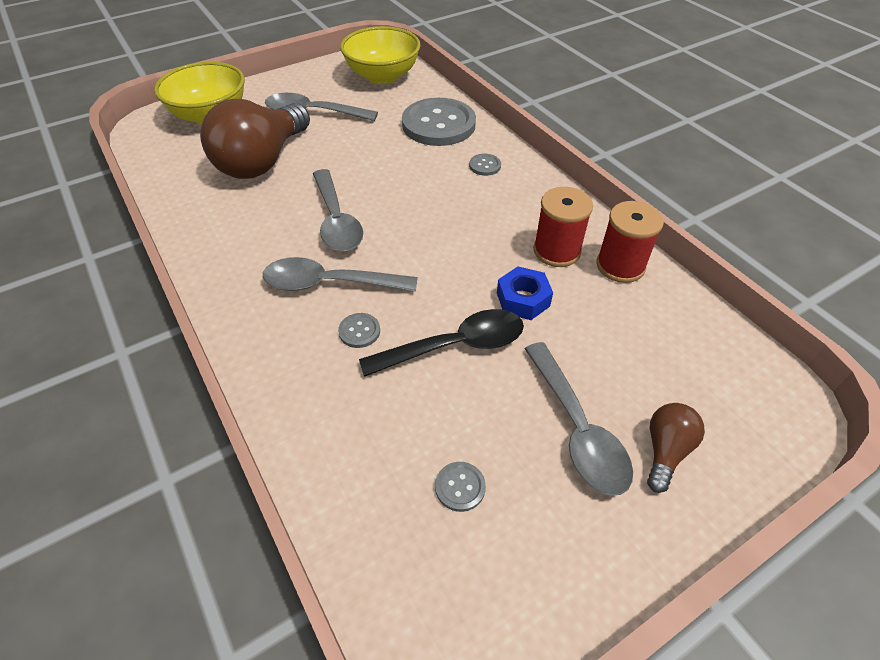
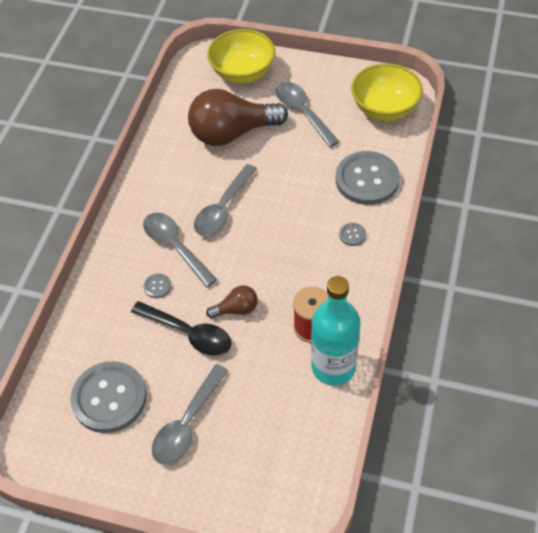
camera: 50 degrees right, 5 degrees up
grey button [435,462,486,512] -> grey button [70,361,147,433], size x2.50
blue nut [497,266,553,320] -> none
red spool [596,201,664,283] -> turquoise bottle [311,276,361,386]
brown light bulb [647,403,705,493] -> brown light bulb moved to [206,285,258,319]

